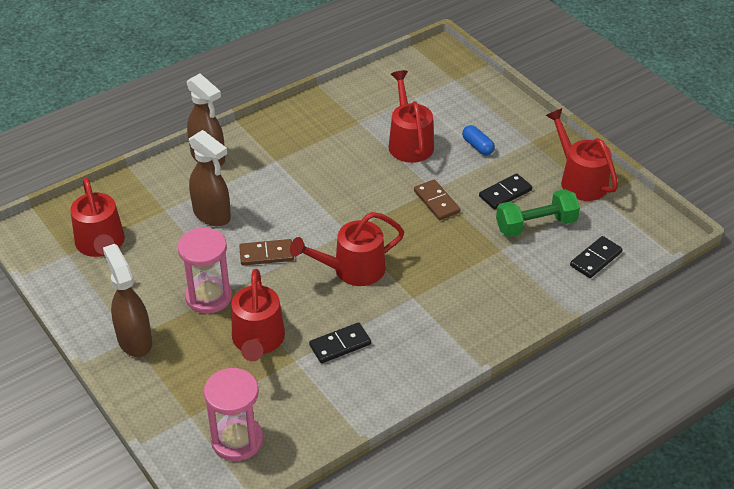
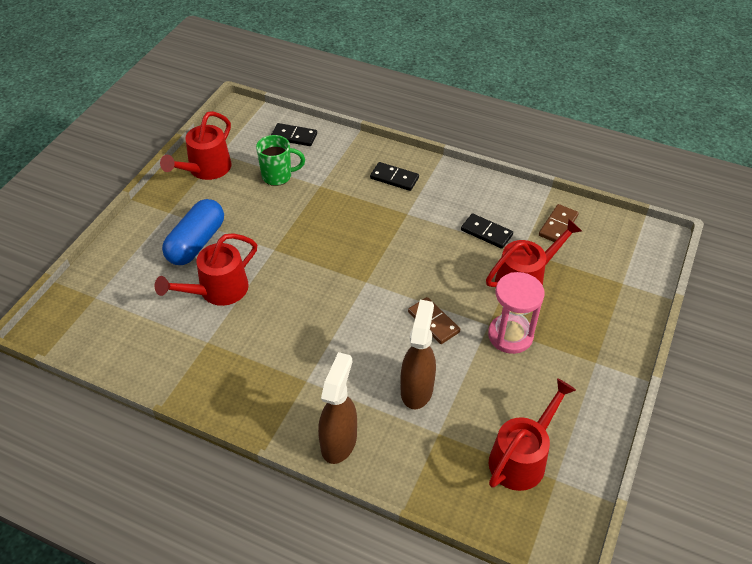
camera: 120 degrees left, 5 degrees up
brown spray bottle [103,244,152,357] -> none
pink hourglass [204,368,263,461] -> none
red watering can [290,212,404,286] -> none
brown domino [414,179,460,220] -> brown domino moved to [539,204,579,242]
blue capsule [462,125,495,155] -> blue capsule [162,199,224,265], size x1.97
black domino [479,173,532,209] -> black domino moved to [370,162,419,191]
green dumbbell [496,189,580,237] -> green mug [256,135,305,186]

